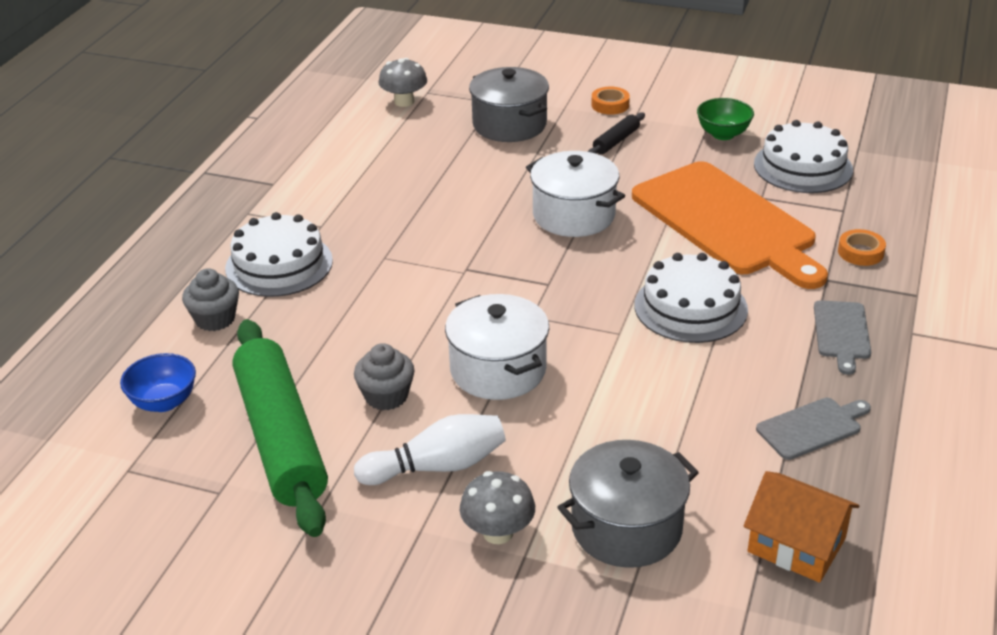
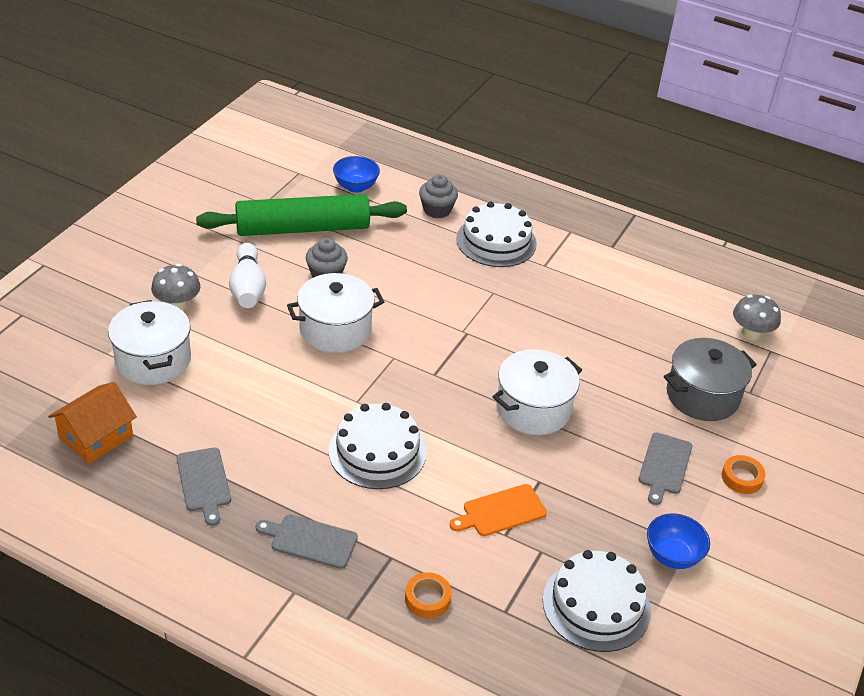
camera: 95 degrees right, 5 degrees up
grey pot [557,440,699,568] -> white pot [108,300,191,385]
black rolling pin [588,112,645,154] -> grey cutting board [638,432,692,505]
orange cutting board [632,161,828,289] -> orange cutting board [450,484,547,536], size x0.43
green bowl [697,98,754,140] -> blue bowl [647,513,710,569]

